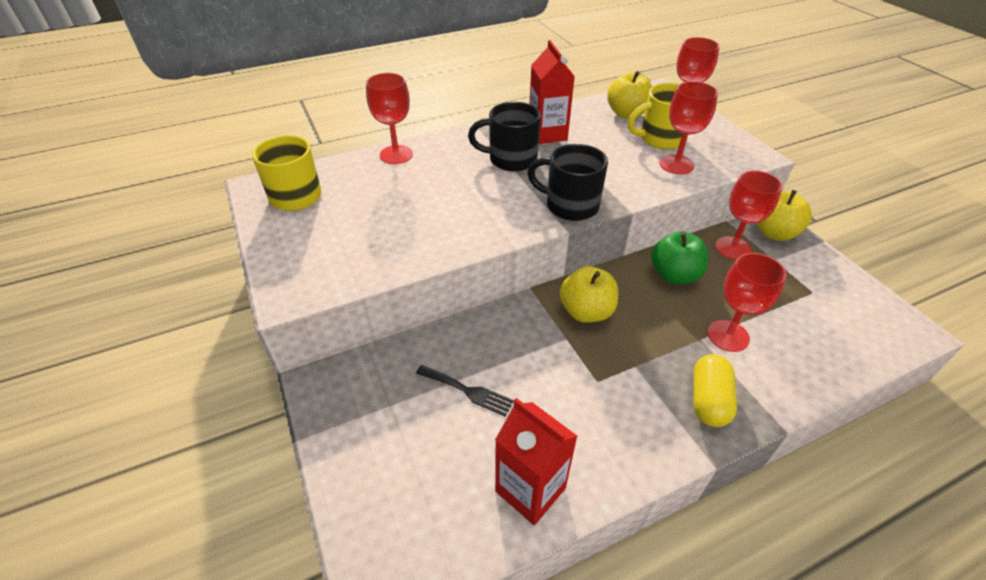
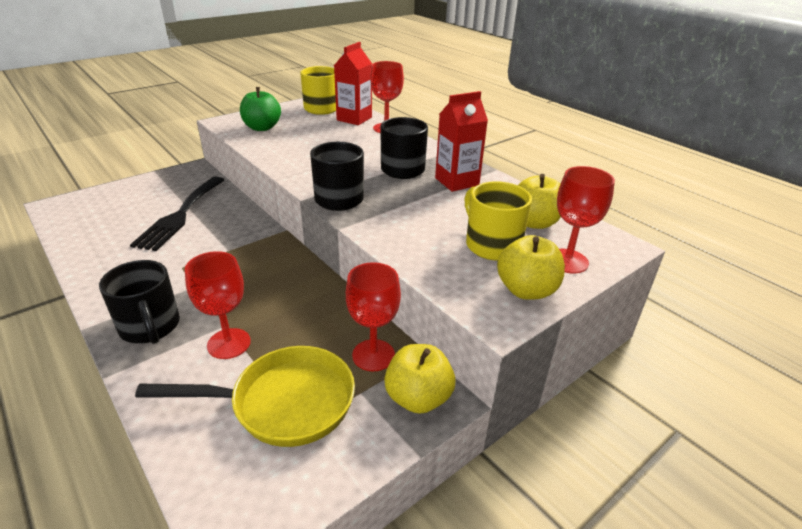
camera: 75 degrees right, 10 degrees down
black fork [416,365,514,417] -> black fork [130,177,224,251], size x1.93
red carton [495,398,578,525] -> red carton moved to [334,42,372,125]
yellow apple [560,266,618,323] -> yellow apple moved to [497,235,565,300]
green apple [651,231,708,284] -> green apple moved to [240,87,281,131]
red goblet [659,81,718,174] -> none
yellow capsule [693,354,737,427] -> black mug [99,260,180,344]
none -> yellow pan [135,346,355,447]

